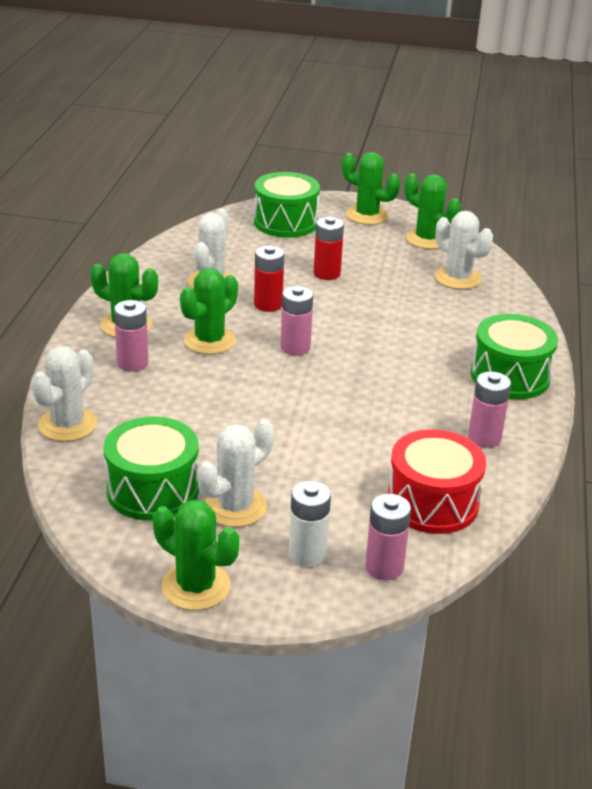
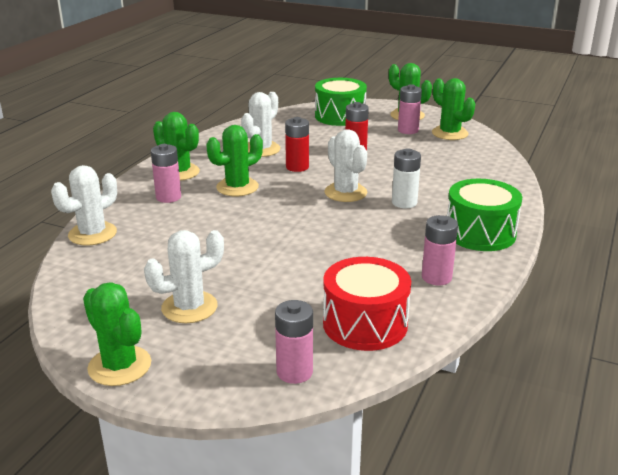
camera: 15 degrees right, 5 degrees down
green drum [103,417,199,521] -> none
pink battery [280,286,313,356] -> pink battery moved to [398,84,422,134]
white battery [289,481,331,567] -> white battery moved to [392,148,421,208]
white cactus [435,211,493,289] -> white cactus moved to [324,129,367,202]

